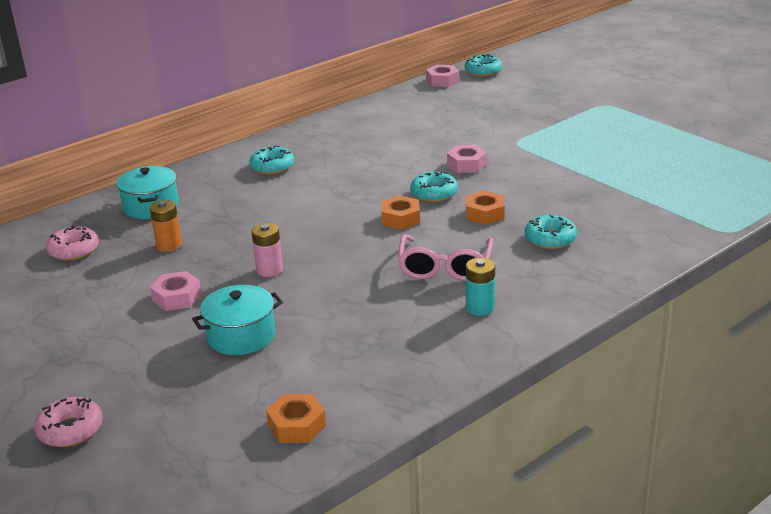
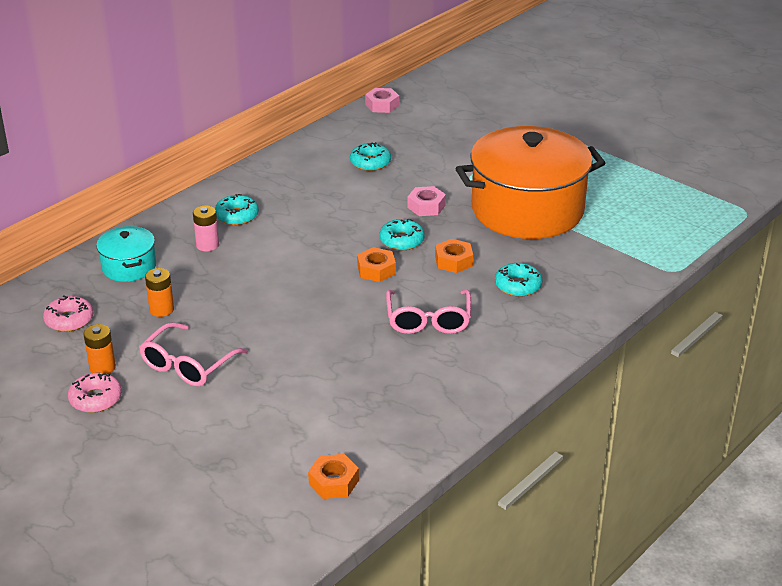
camera: 10 degrees left, 5 degrees up
pink donut [34,397,103,447] -> pink donut moved to [68,373,122,413]
pink nut [150,271,202,311] -> pink glasses [139,322,248,386]
turquoise pot [192,285,283,355] -> none
pink battery [251,223,283,277] -> pink battery moved to [193,205,219,251]
turquoise donut [465,54,502,77] -> turquoise donut moved to [350,142,391,171]
turquoise battery [466,258,495,316] -> none
none -> orange battery [83,324,116,374]
none -> orange pot [456,126,605,239]

